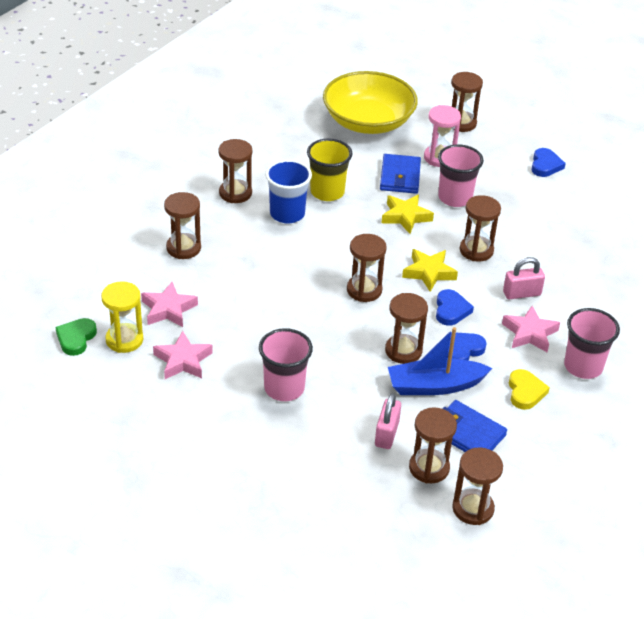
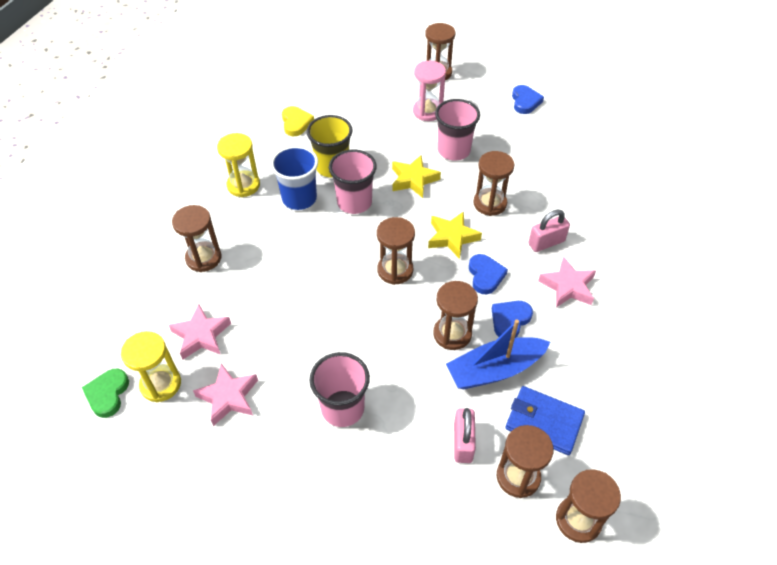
camera: 10 degrees left, 10 degrees up
brown hourglass [218,139,252,203] -> yellow hourglass [217,133,260,197]
yellow bowl [323,71,418,134] -> none
blue wallet [380,154,421,194] -> none
yellow heart [509,369,550,410] -> yellow heart moved to [282,106,314,136]
pink cup [564,308,620,379] -> pink cup moved to [329,149,377,214]

